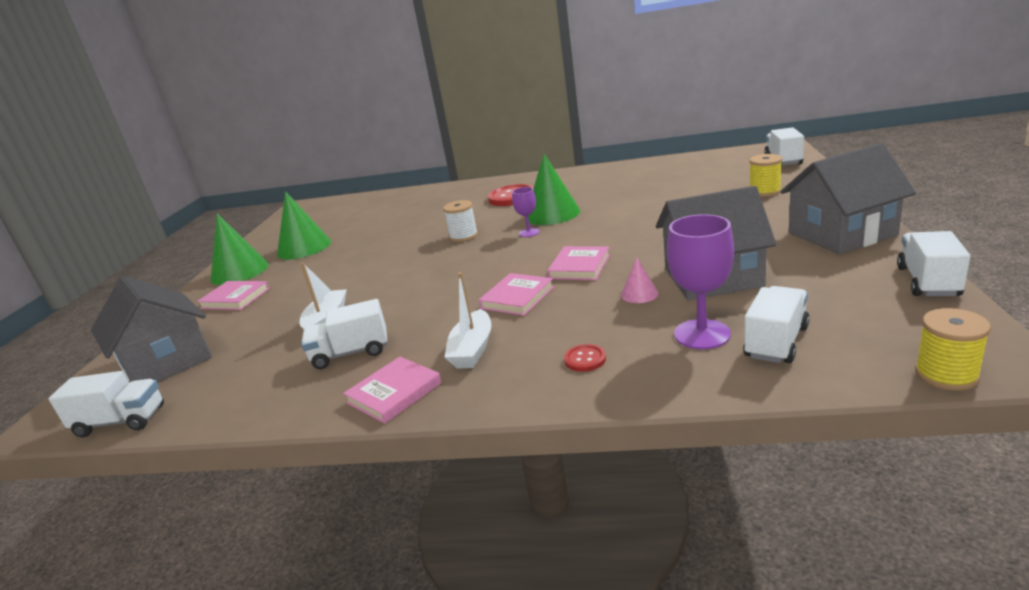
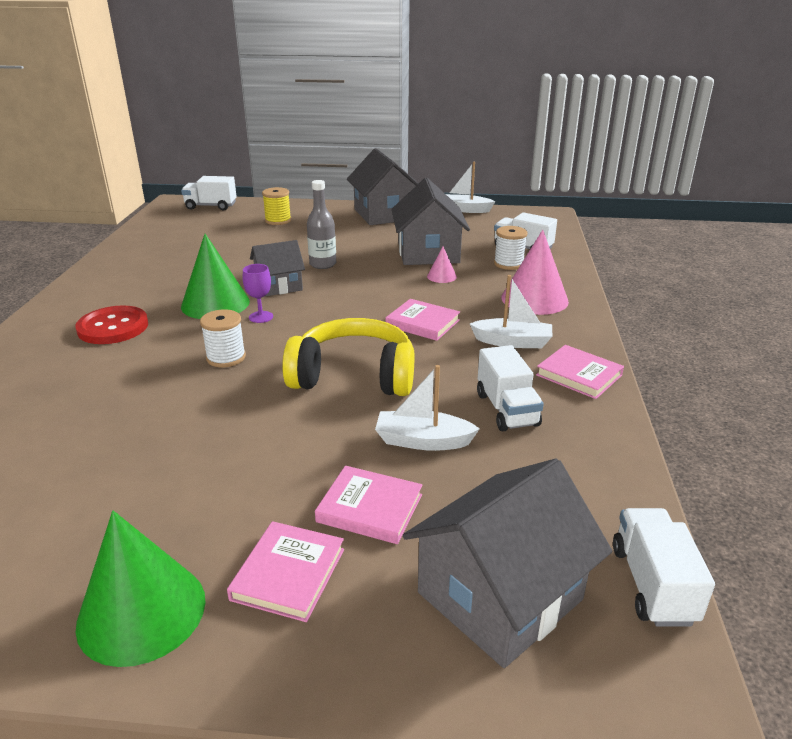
camera: 95 degrees left, 5 degrees up
green cone [277,191,331,259] -> none
pink book [547,246,610,280] -> pink book moved to [315,466,423,544]
red button [564,344,606,372] -> pink cone [501,230,569,315]
purple goblet [667,214,734,350] -> white spool [494,226,528,270]
white truck [897,231,970,296] -> white boat [446,162,495,213]
yellow spool [915,308,991,391] -> none
none -> grey house [250,240,305,297]
none -> yellow headphones [282,318,414,396]
none -> grey bottle [307,180,336,269]

